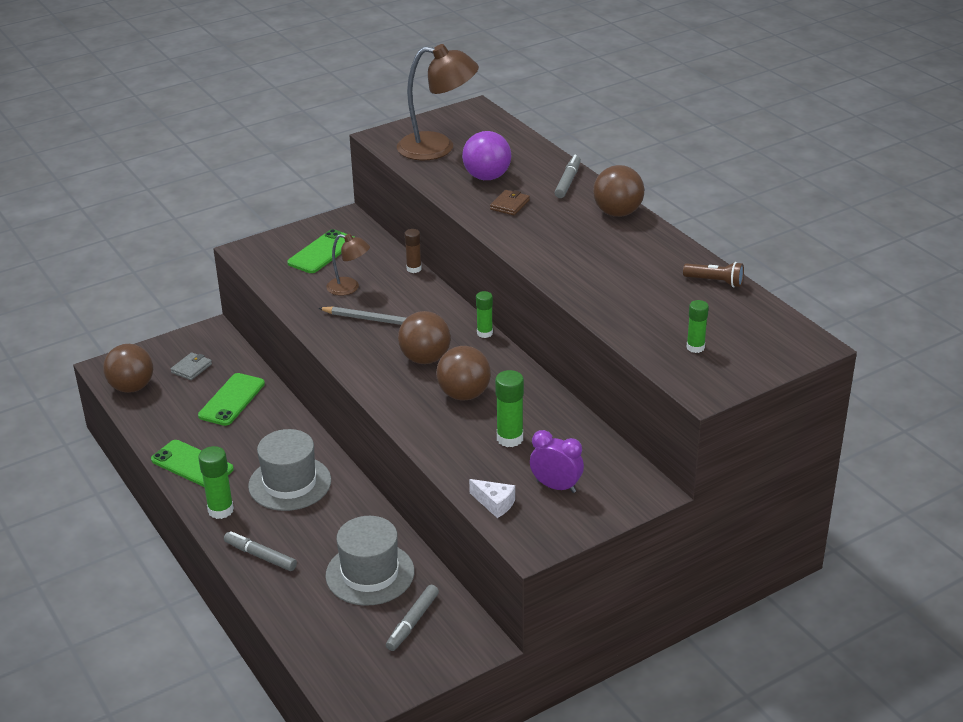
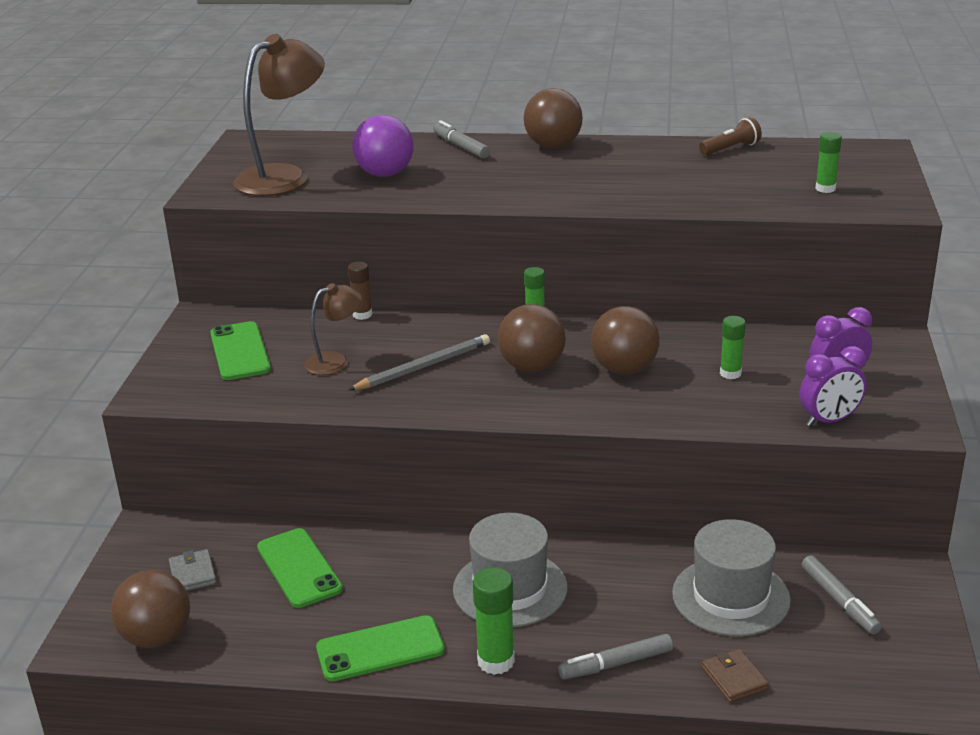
camera: 50 degrees left, 5 degrees down
white cheese [469,479,515,518] -> purple clock [800,346,867,427]
brown wallet [490,190,530,215] -> brown wallet moved to [702,649,769,703]
green glue stick [495,370,524,447] -> green glue stick [720,316,746,379], size x0.66

